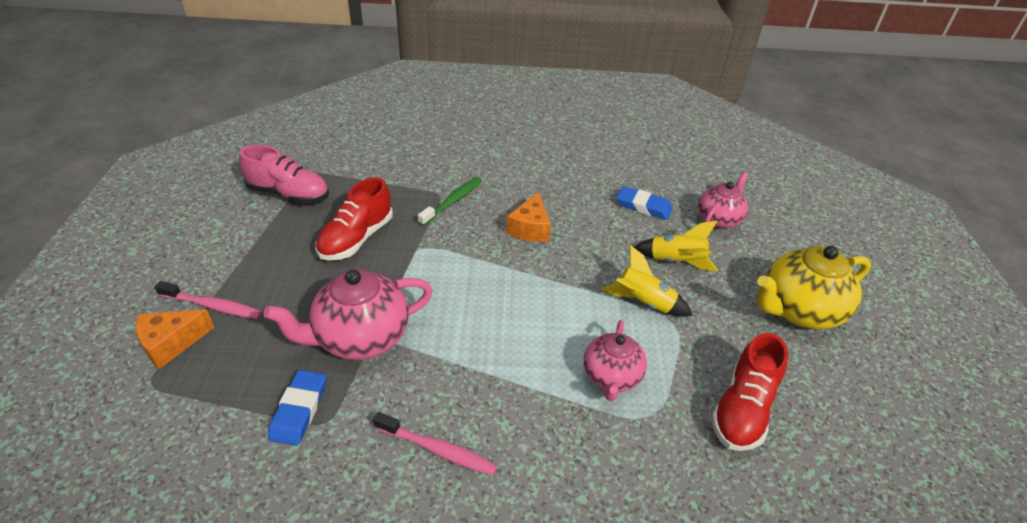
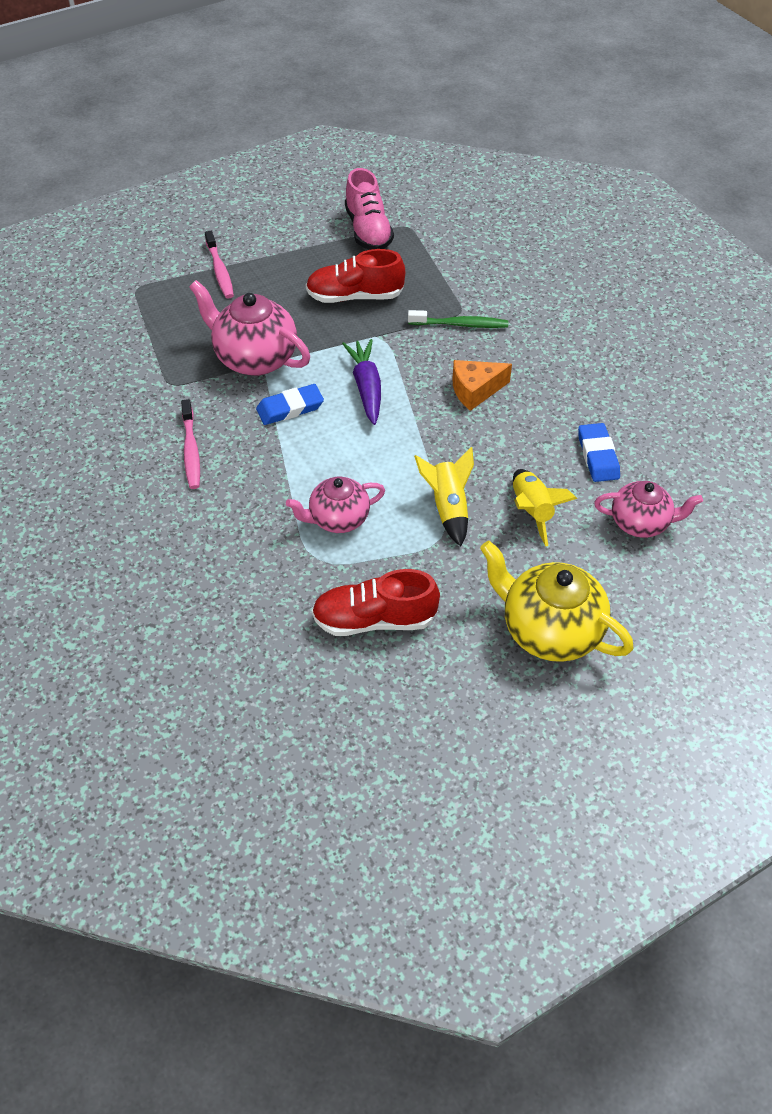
camera: 60 degrees right, 10 degrees up
orange cheese [136,309,214,369] -> none
blue eraser [268,370,327,446] -> blue eraser moved to [256,384,324,425]
none -> purple carrot [342,339,381,425]

